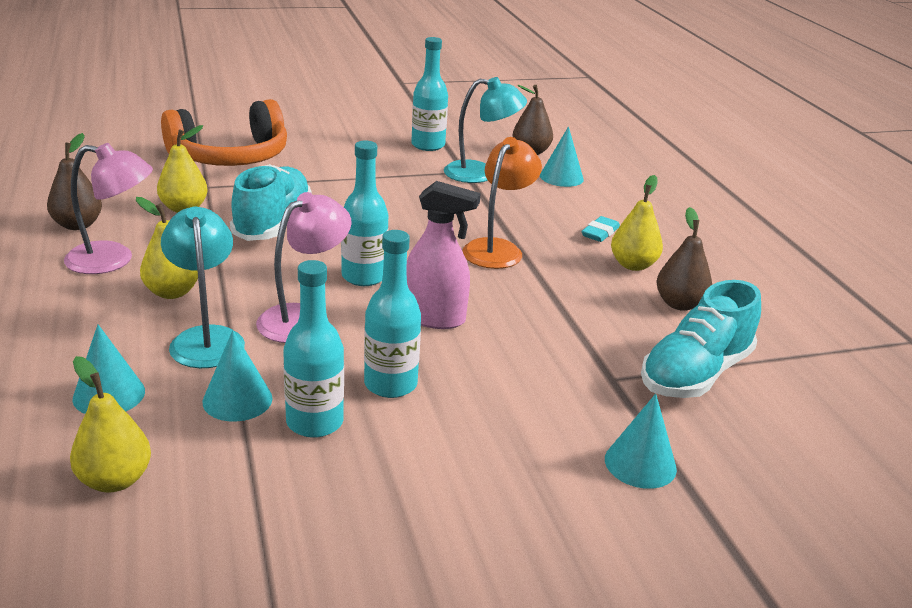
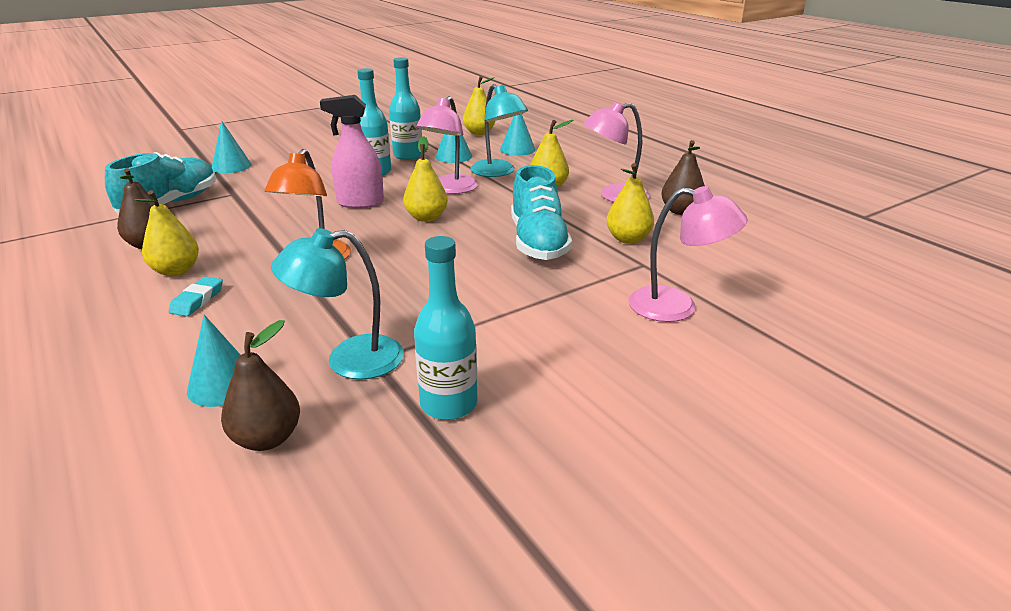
camera: 165 degrees right, 0 degrees up
orange headphones [161,99,287,166] -> pink lamp [629,186,748,322]
turquoise bottle [341,141,389,286] -> yellow pear [403,136,448,222]

